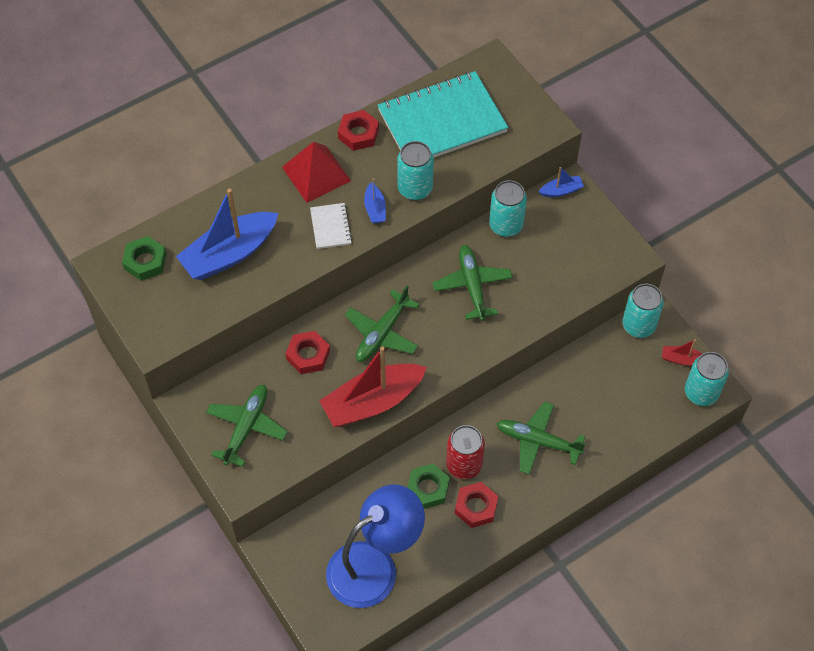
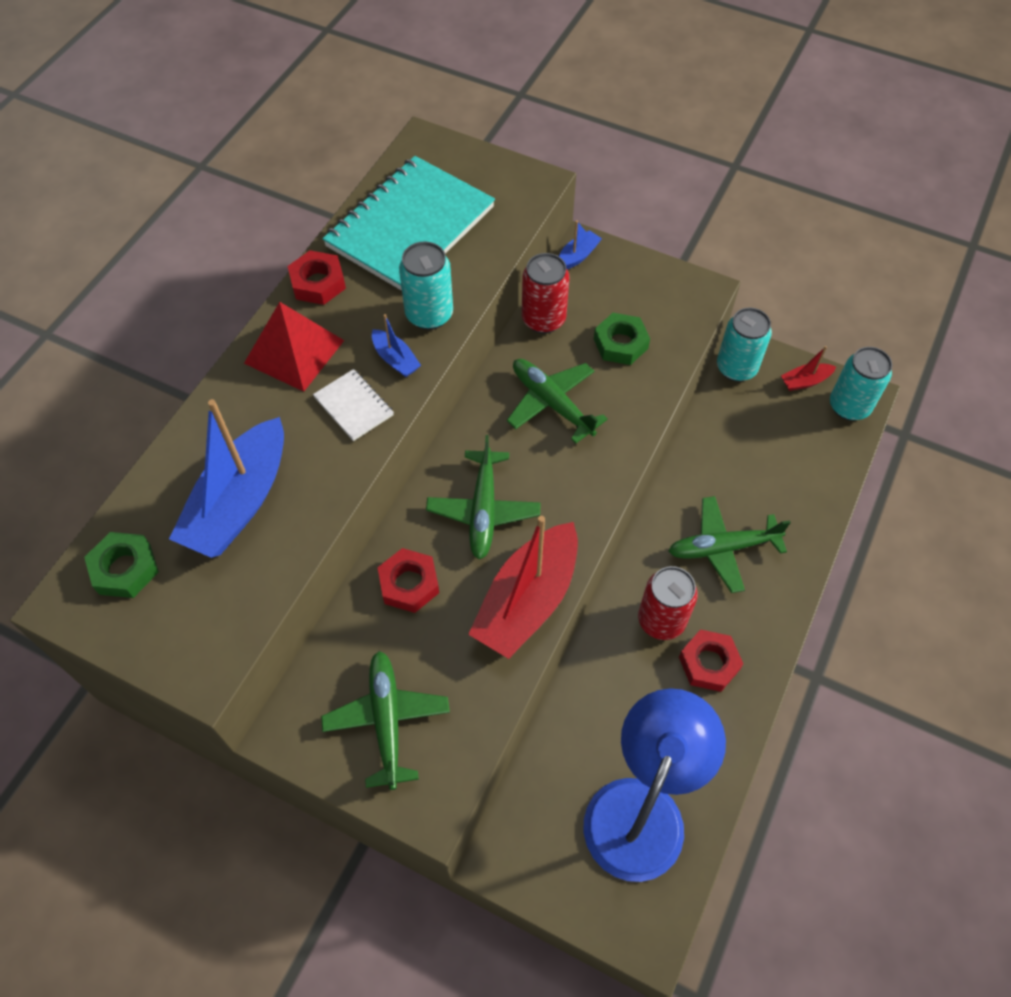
camera: 30 degrees left, 0 degrees up
green nut [407,464,450,509] -> green nut moved to [594,313,650,365]
turquoise can [489,180,527,237] -> red can [522,253,569,334]

